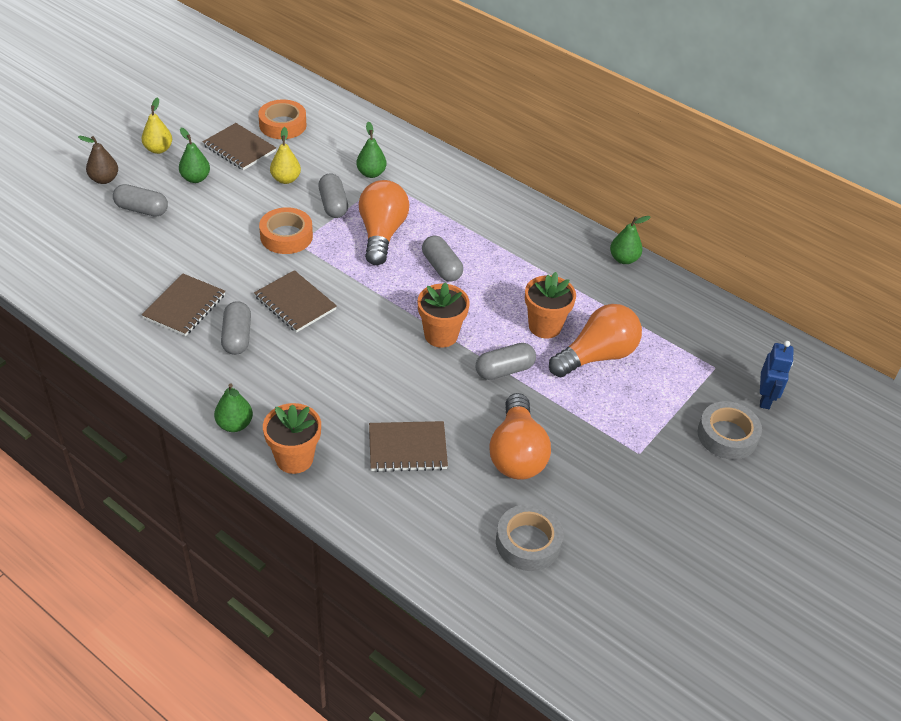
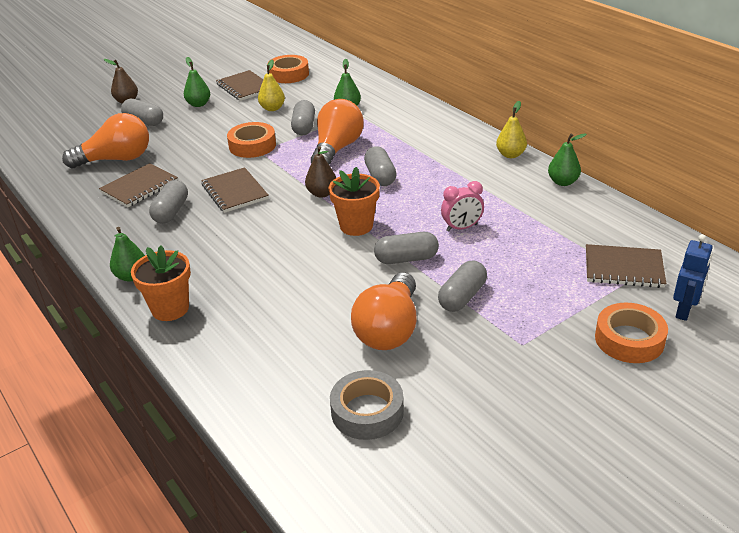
camera: 20 degrees right, 10 degrees down
yellow pear [142,97,172,154] -> yellow pear moved to [496,101,527,158]
brown notebook [369,421,448,472] -> brown notebook moved to [586,244,666,288]
orange flower pot [525,272,576,338] -> pink clock [441,181,484,232]
orange light bulb [549,304,642,377] -> orange light bulb moved to [62,113,149,168]
grey tape [698,401,762,460] -> orange tape [595,303,668,363]
none -> brown pear [305,146,336,198]
none -> grey capsule [438,260,487,312]

